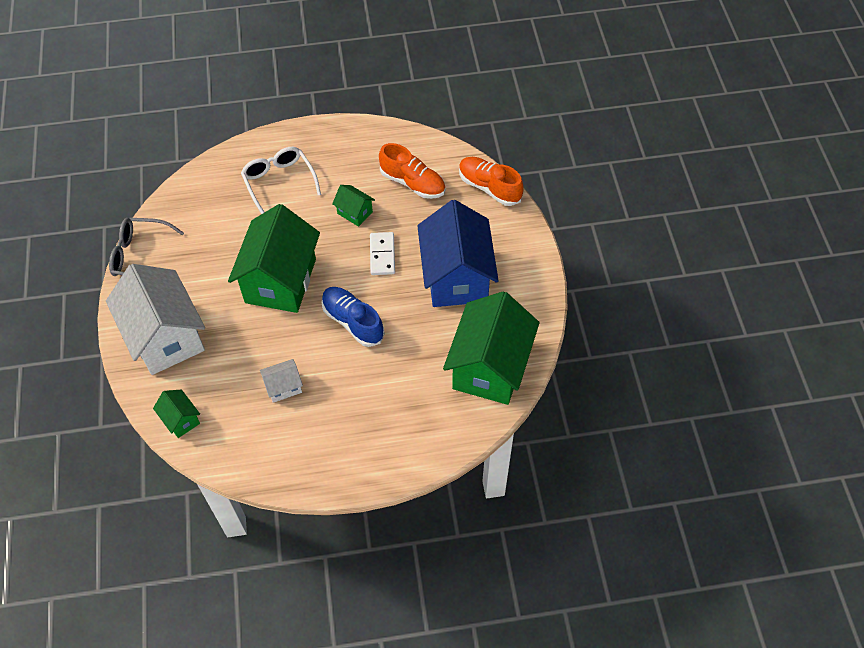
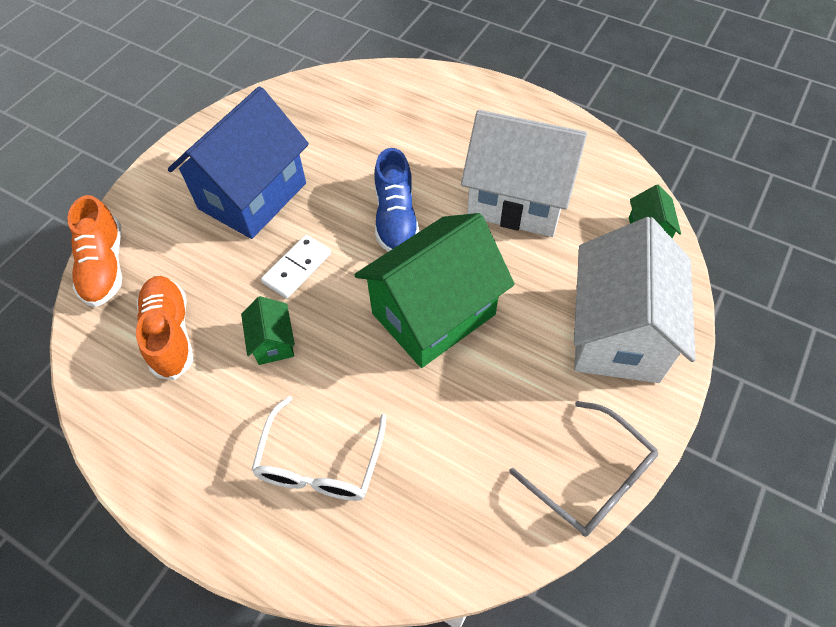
camera: 140 degrees left, 0 degrees up
white house [260,359,303,403] -> white house [461,110,587,237], size x2.30
green house [443,291,540,405] -> none

